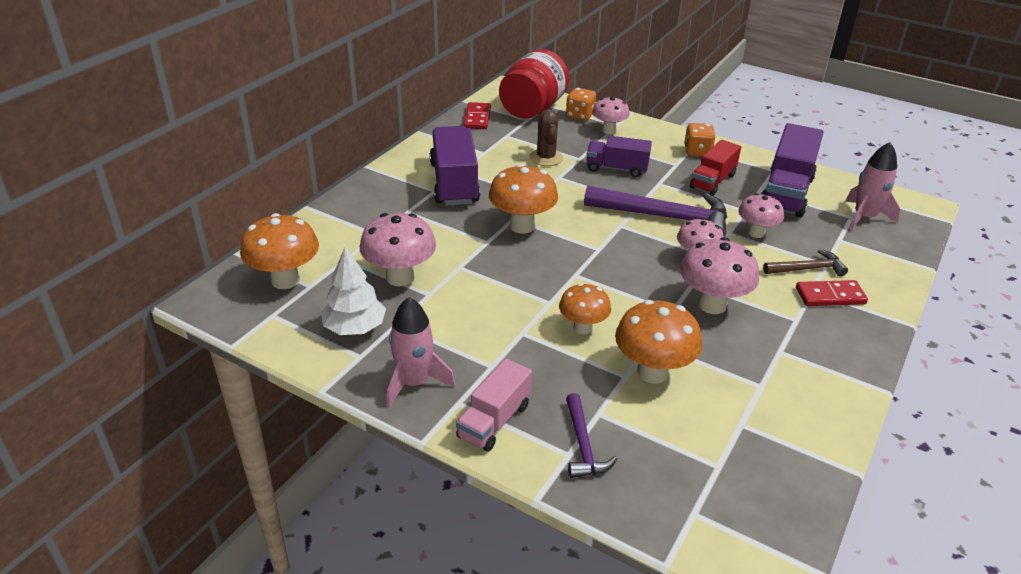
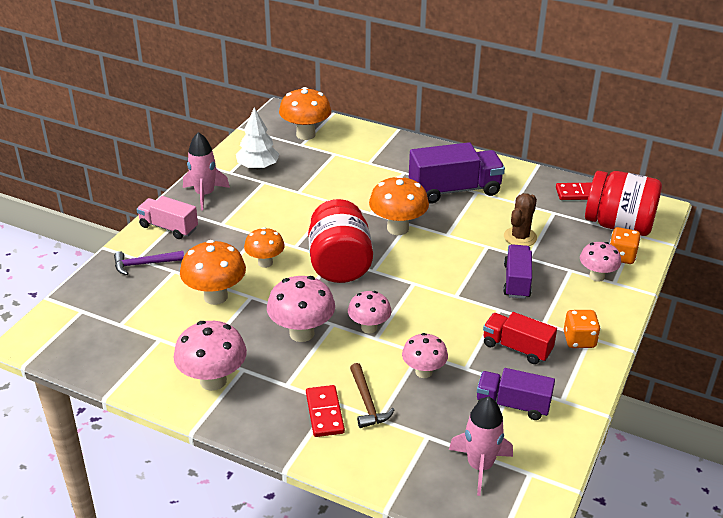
camera: 85 degrees right, 0 degrees up
pink mushroom [360,213,436,286] -> pink mushroom moved to [173,321,247,391]
brown cactus [530,109,563,166] -> brown cactus turned 45 degrees counterclockwise [504,193,537,246]
purple hammer [584,185,727,237] -> none
purple truck [762,123,824,218] -> purple truck [477,368,555,420], size x0.62
none -> red jar [308,199,373,283]

